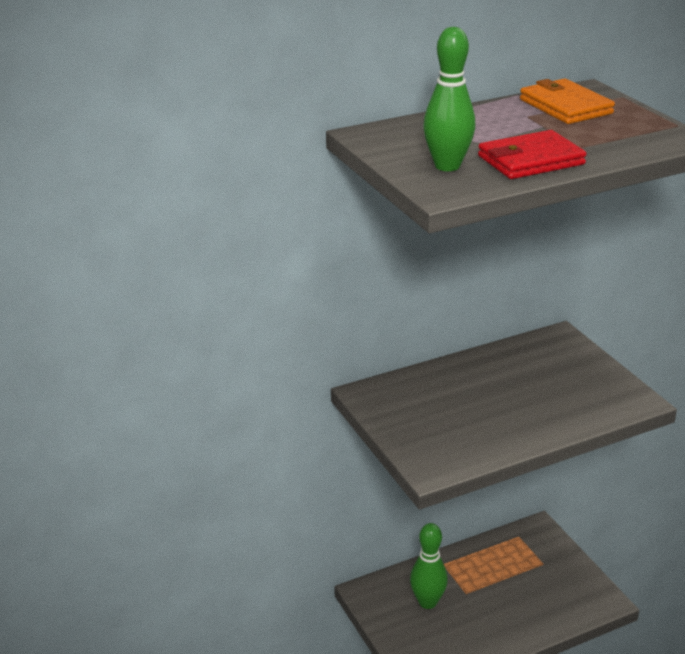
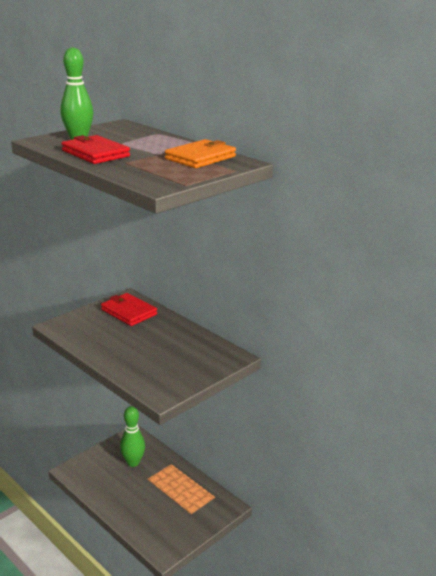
camera: 70 degrees right, 5 degrees down
none -> red wallet [101,293,157,326]

